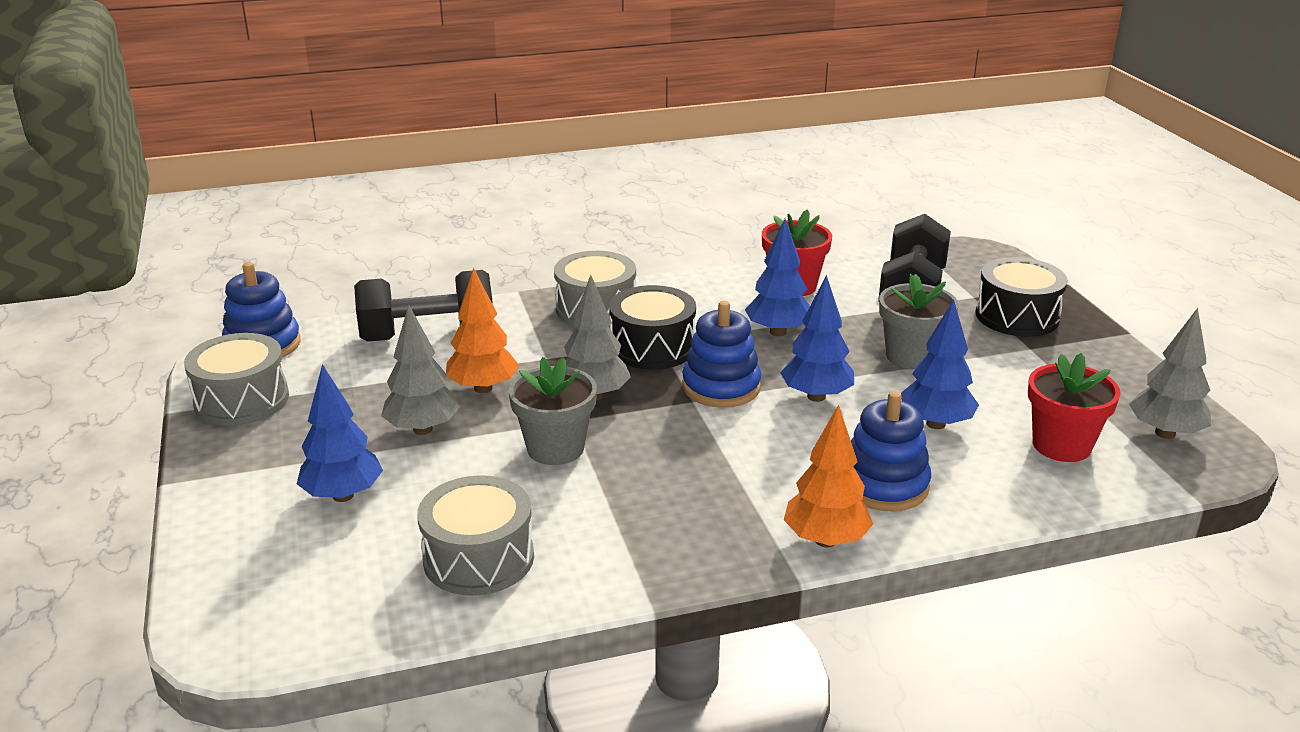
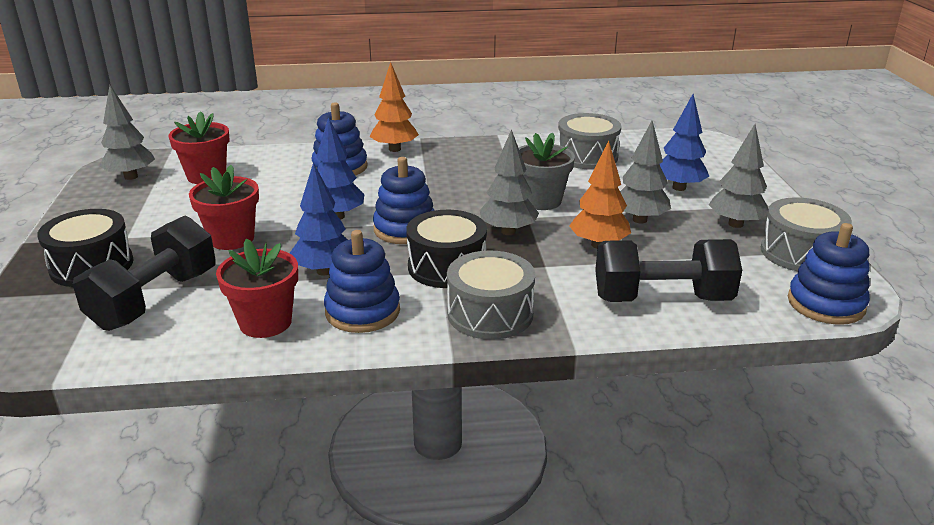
camera: 170 degrees left, 0 degrees up
grey flower pot [879,274,959,370] -> red flower pot [189,165,259,250]
blue tree [901,300,979,429] -> none
none -> blue stacking toy [324,230,400,333]
none -> grey tree [709,124,768,228]

